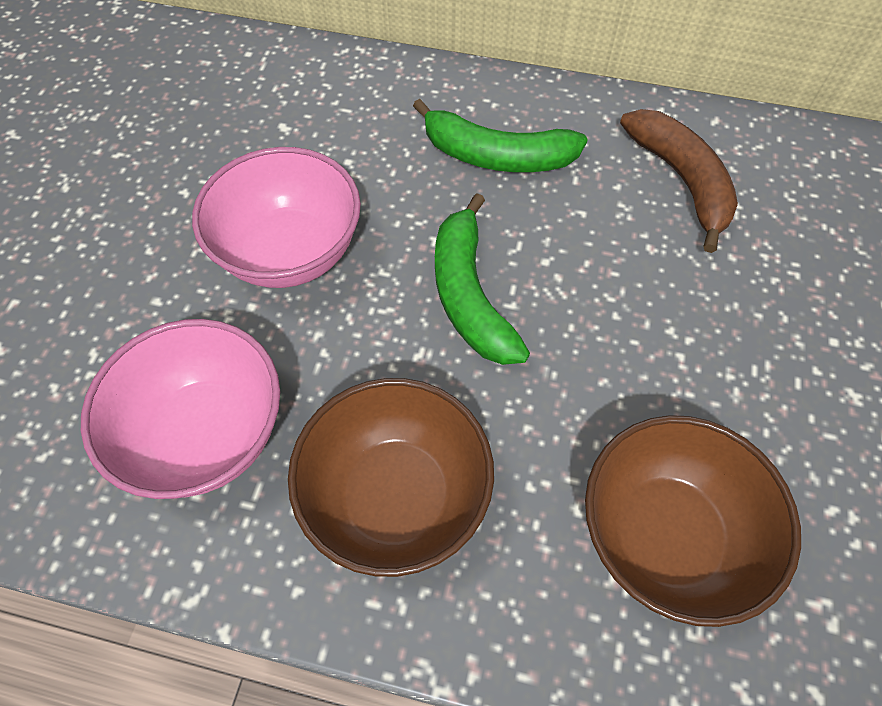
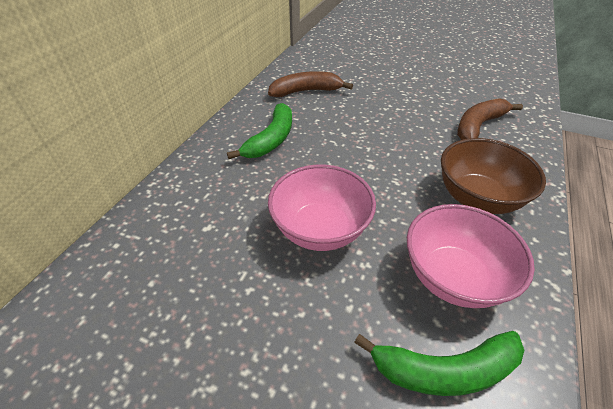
camera: 80 degrees left, 15 degrees down
green banana [435,193,530,365] -> green banana moved to [354,331,524,396]
brown bowl [585,415,801,627] -> brown banana [457,98,523,140]

